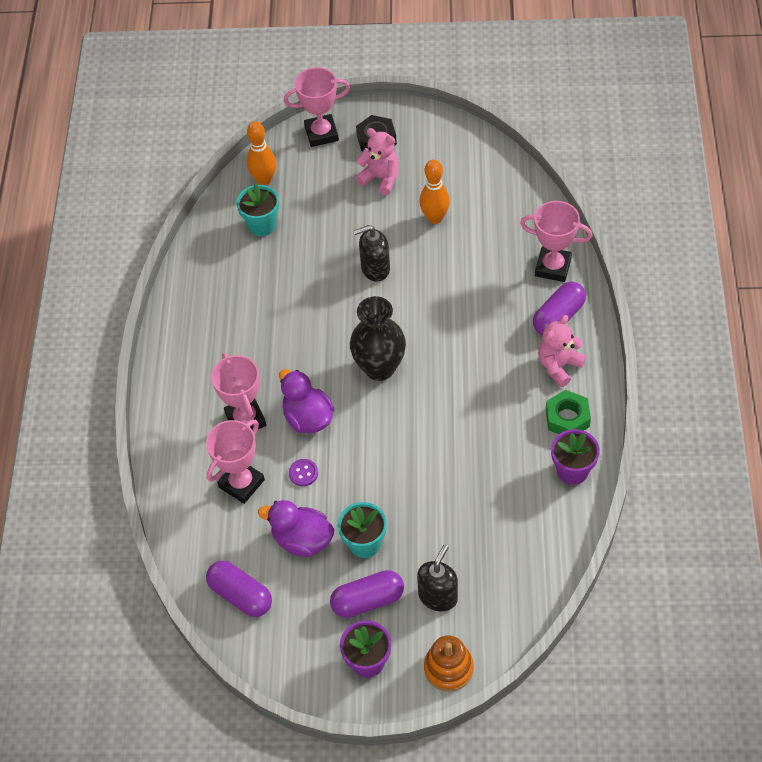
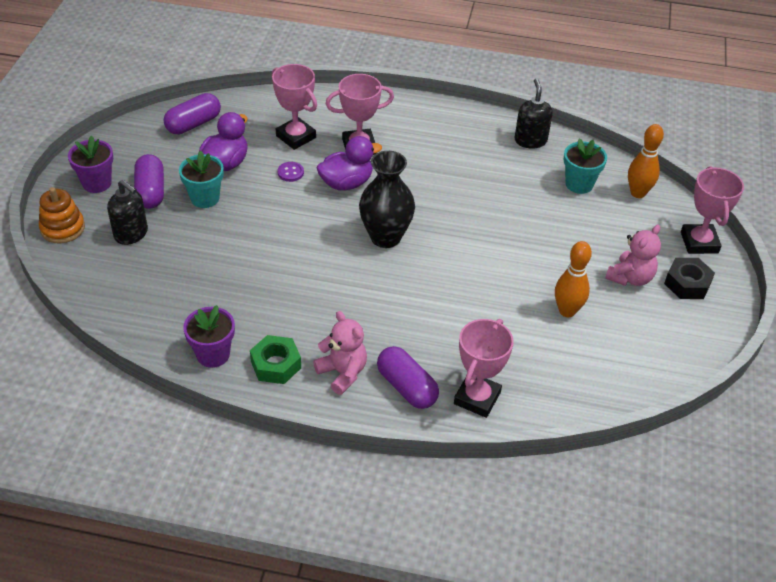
camera: 95 degrees right, 10 degrees down
black soap dispenser [353,225,390,282] -> black soap dispenser moved to [515,78,553,149]

